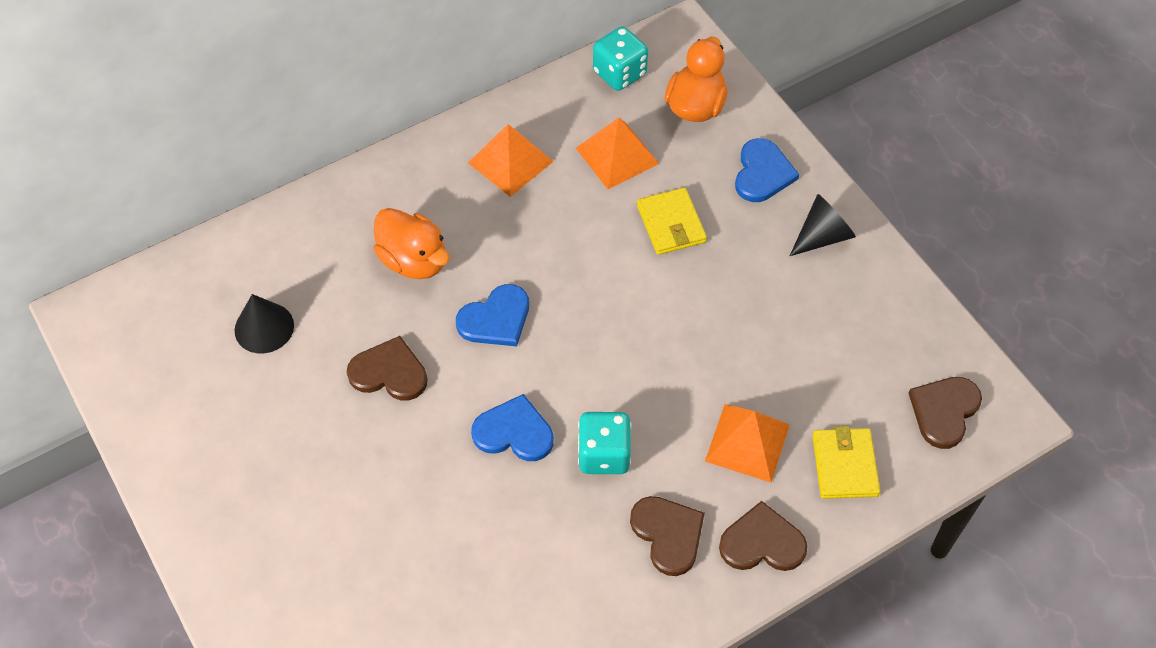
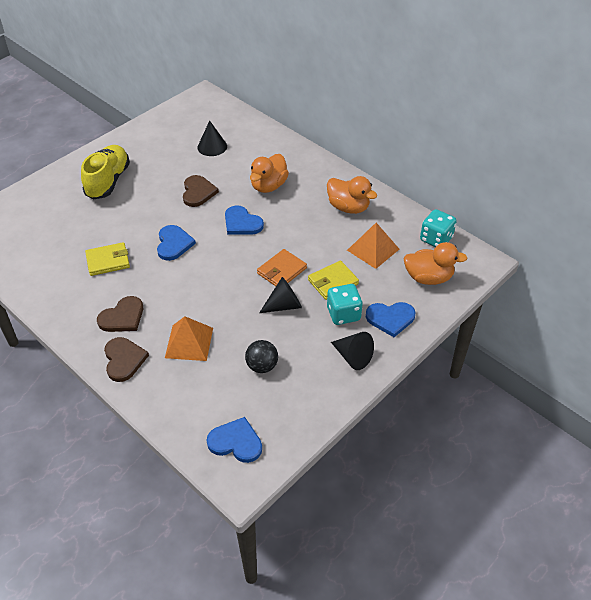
camera: 75 degrees right, 10 degrees down
orange pyramid [468,124,554,197] -> orange duck [327,176,377,214]
turquoise dice [578,412,632,474] -> turquoise dice moved to [327,284,363,325]
yellow wallet [813,426,880,499] -> yellow wallet moved to [85,242,130,276]
brown heart [909,377,982,449] -> blue heart [207,417,262,463]
none -> yellow shoe [81,145,130,200]
none -> black ball [245,340,278,373]
none -> orange wallet [257,249,307,286]
none -> black cone [259,277,302,313]

